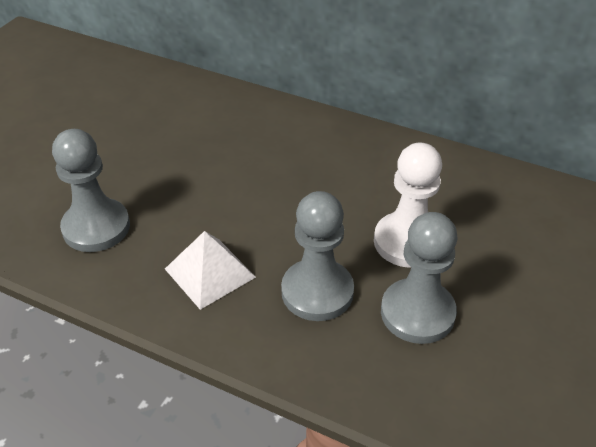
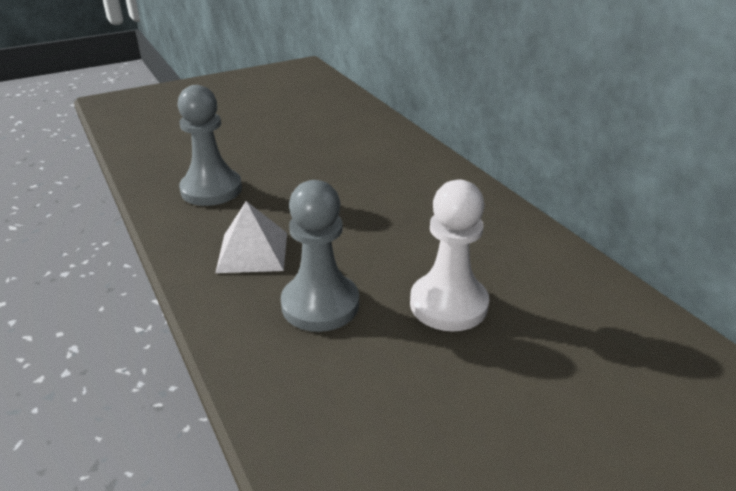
camera: 35 degrees right, 10 degrees down
grey pawn [381,212,457,344] -> none

